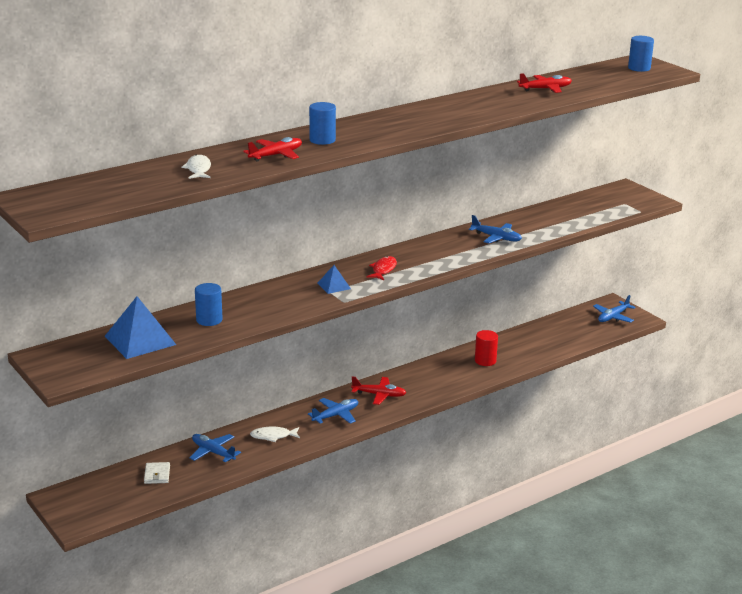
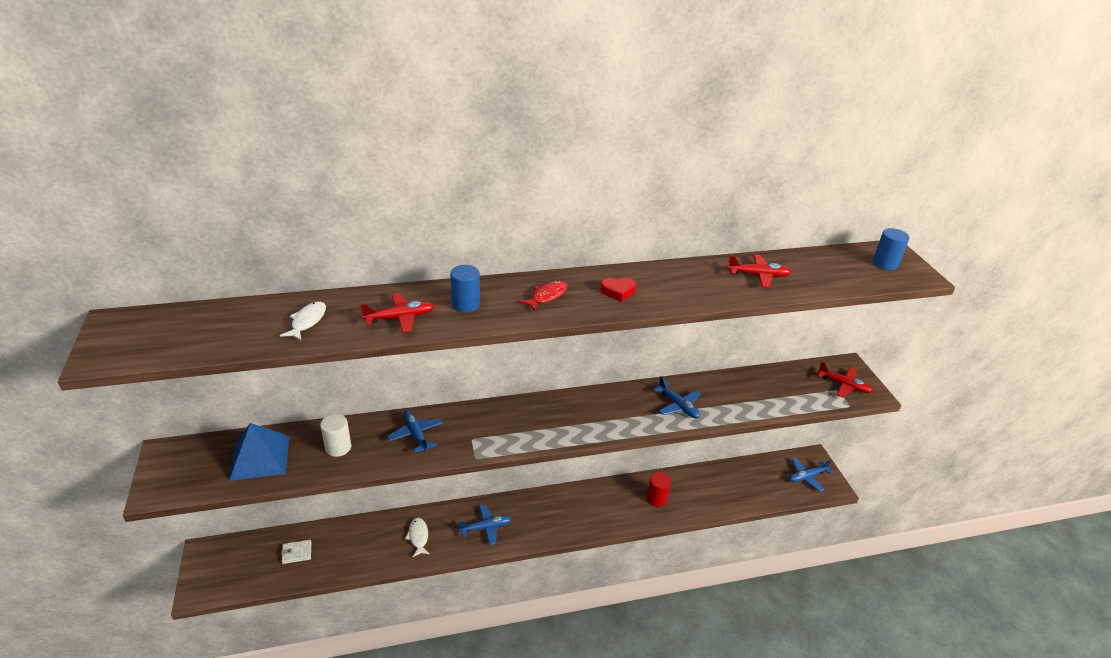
camera: 20 degrees right, 10 degrees up
white wallet [144,462,170,484] -> white wallet turned 60 degrees clockwise [281,540,311,564]
blue plane [190,434,241,462] -> blue plane moved to [387,410,443,453]
blue cylinder [195,283,223,326] -> white cylinder [320,414,351,457]
white fish [250,427,300,442] -> white fish turned 60 degrees clockwise [405,518,430,557]
blue pyramid [317,265,351,294] -> none
red plane [351,376,407,405] -> red plane moved to [817,362,873,397]
red fish [367,256,397,280] -> red fish moved to [519,281,567,311]
none -> red heart [600,278,636,302]

